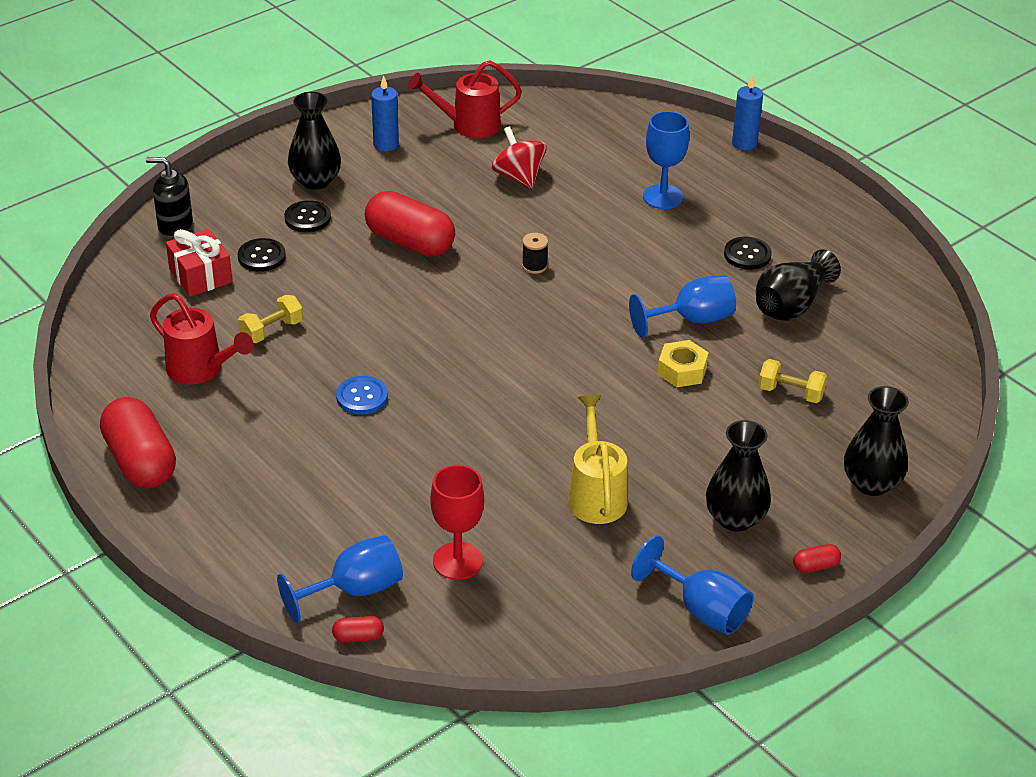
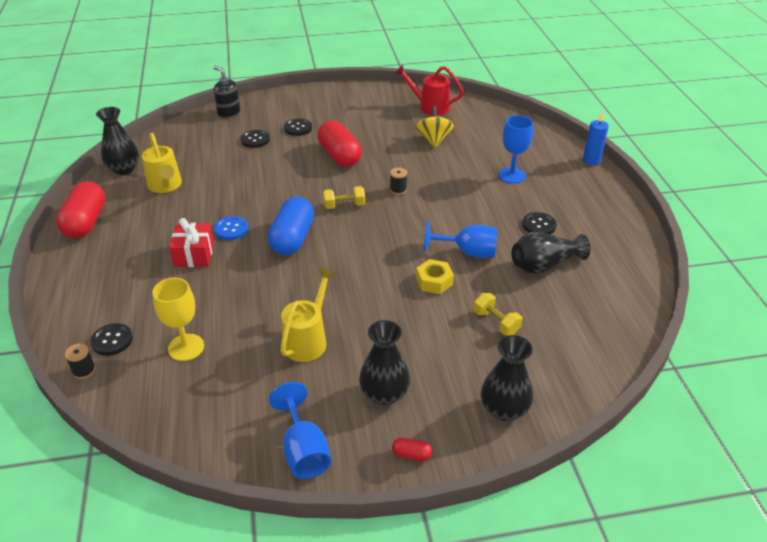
camera: 30 degrees right, 0 degrees up
red watering can [150,293,253,385] -> yellow watering can [142,133,182,193]
red gift [166,228,233,297] -> red gift moved to [169,218,214,267]
yellow dumbbell [238,295,303,343] -> yellow dumbbell moved to [323,186,365,209]
blue goblet [277,535,403,623] -> black button [90,323,133,356]
black vase [288,92,341,190] -> black vase moved to [96,107,139,175]
red capsule [332,616,384,642] -> black spool [65,344,96,379]
blue candle [371,75,399,152] -> none
red goblet [430,465,484,580] -> yellow goblet [152,278,204,361]
red spinning top [492,126,547,188] -> yellow spinning top [416,106,454,148]
none -> blue capsule [268,197,314,255]

